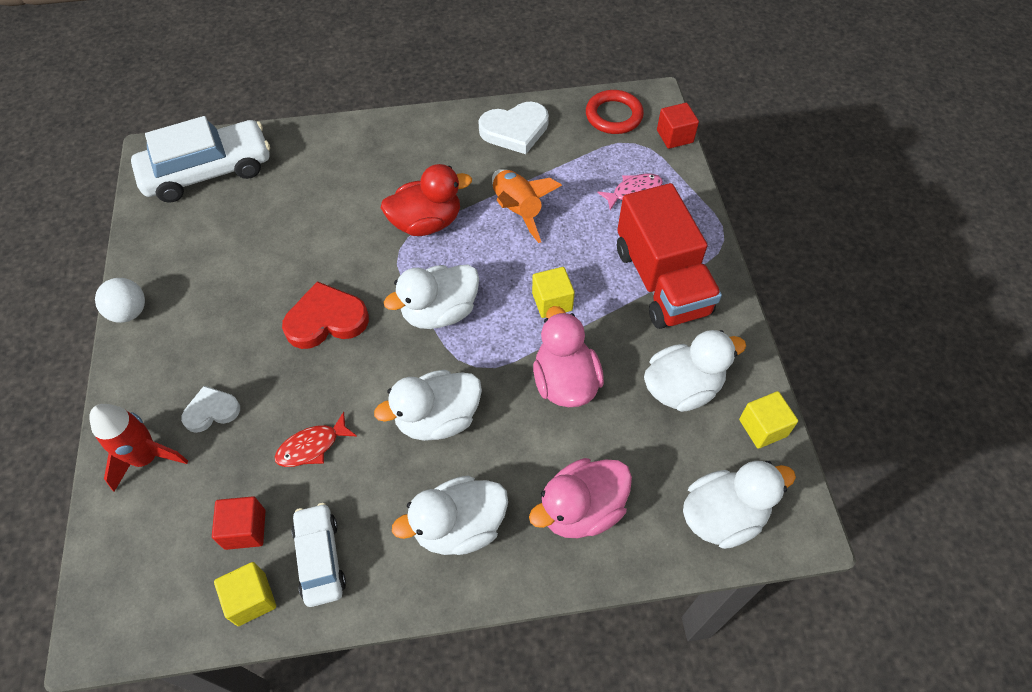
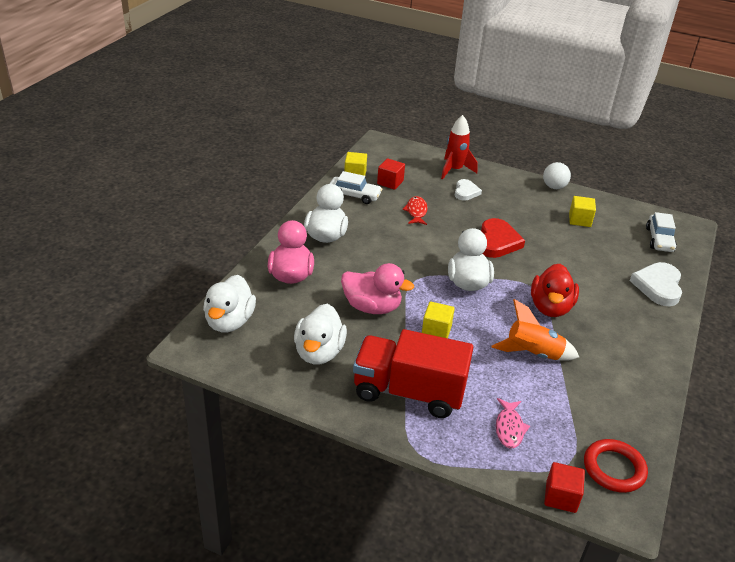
camera: 120 degrees right, 20 degrees down
white car [131,116,270,203] -> white car [646,212,677,252], size x0.57
white duck [374,370,482,441] -> none
white heart [478,102,549,154] -> white heart moved to [630,262,682,306]
yellow cube [739,391,798,449] -> yellow cube moved to [569,196,596,227]

